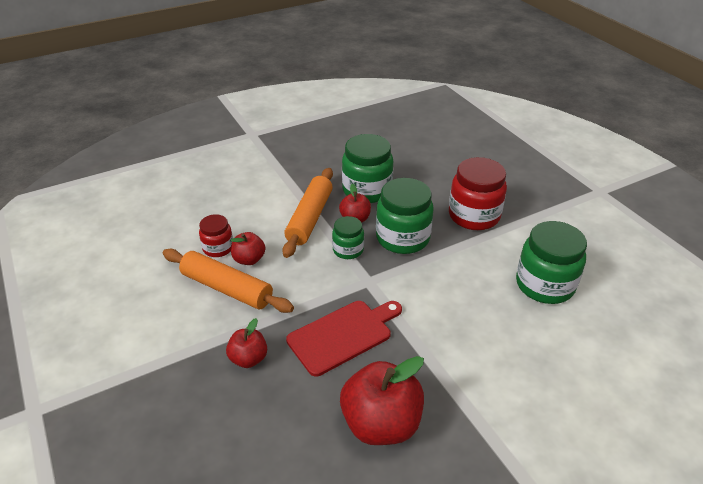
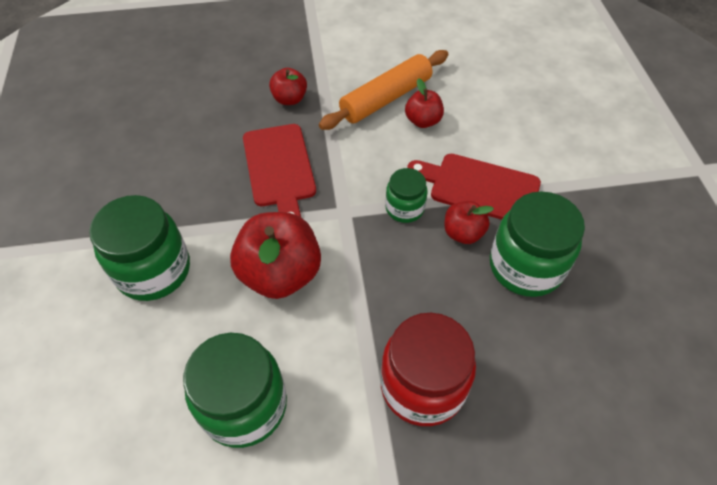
camera: 110 degrees right, 15 degrees up
red jar [199,214,233,257] -> none
orange rolling pin [282,168,333,258] -> red cutting board [407,154,541,220]
red apple [340,356,424,445] -> red apple moved to [230,212,321,299]
green jar [376,178,434,254] -> green jar moved to [89,195,190,301]

